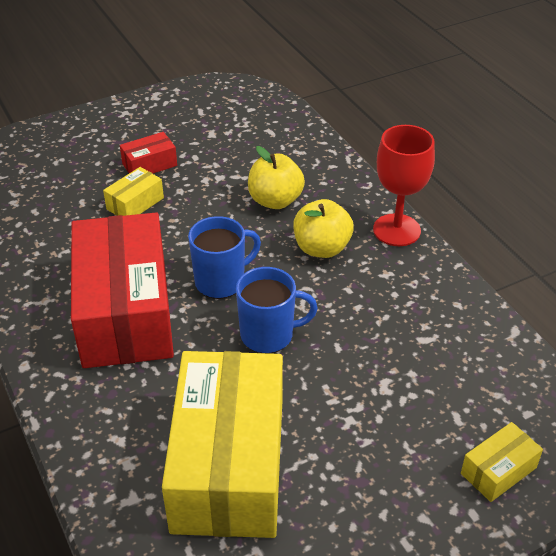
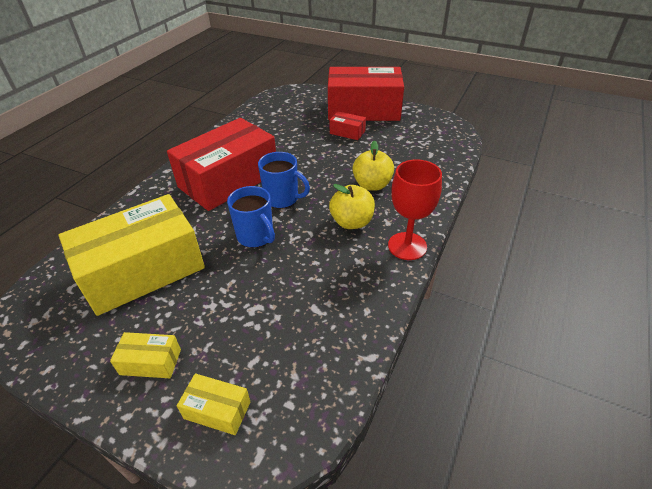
camera: 55 degrees right, 0 degrees up
yellow box [103,167,164,216] -> yellow box moved to [110,332,181,378]
none -> red box [328,67,404,121]

